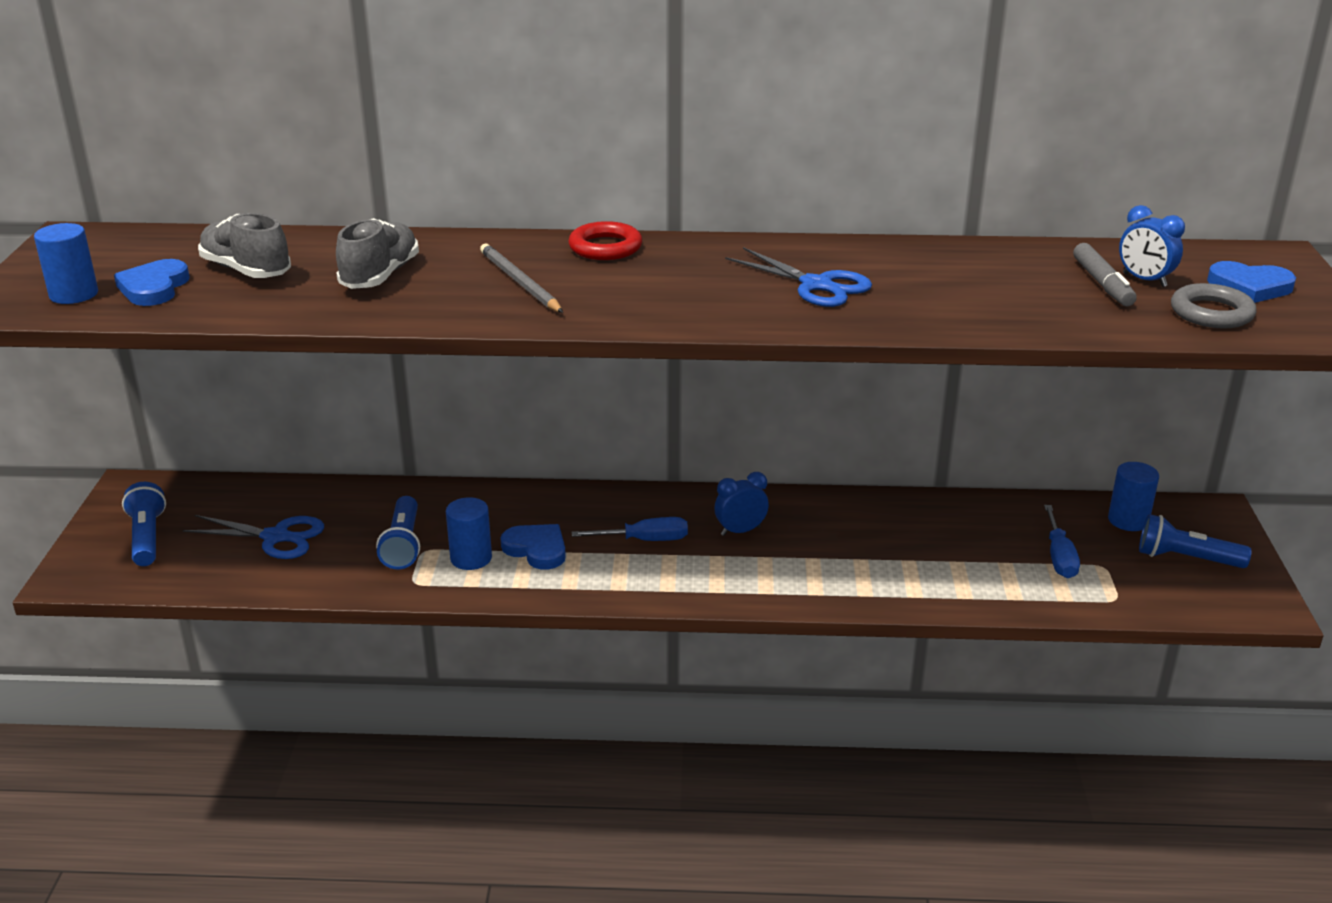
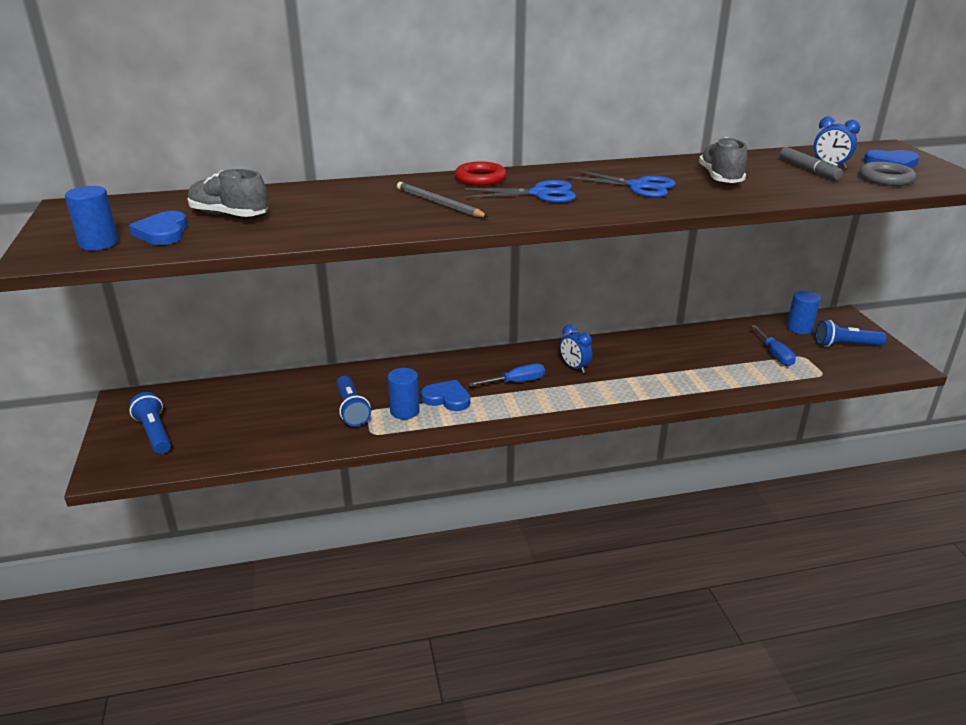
camera: 15 degrees left, 0 degrees up
blue scissors [183,515,324,559] -> blue scissors moved to [465,180,576,203]
grey shoe [336,218,419,289] -> grey shoe moved to [699,137,747,183]
blue clock [714,472,769,536] -> blue clock turned 90 degrees counterclockwise [560,324,592,373]

